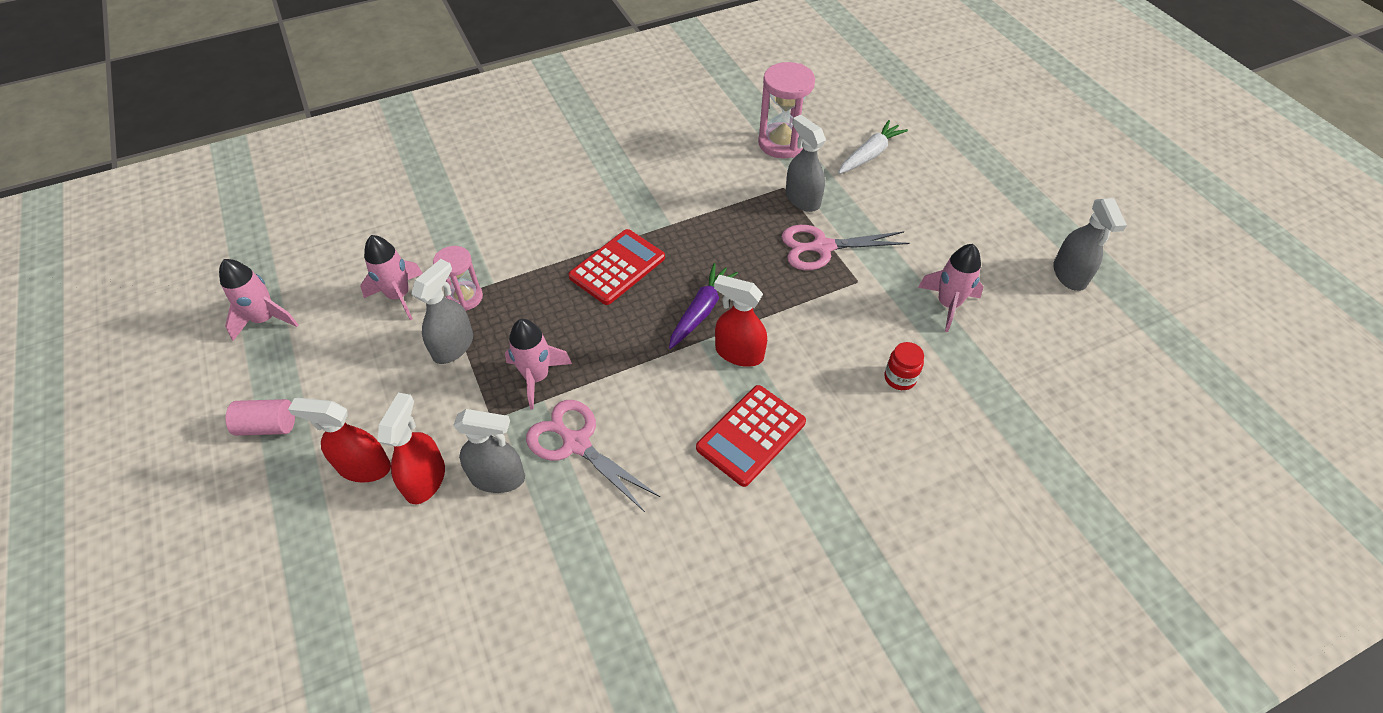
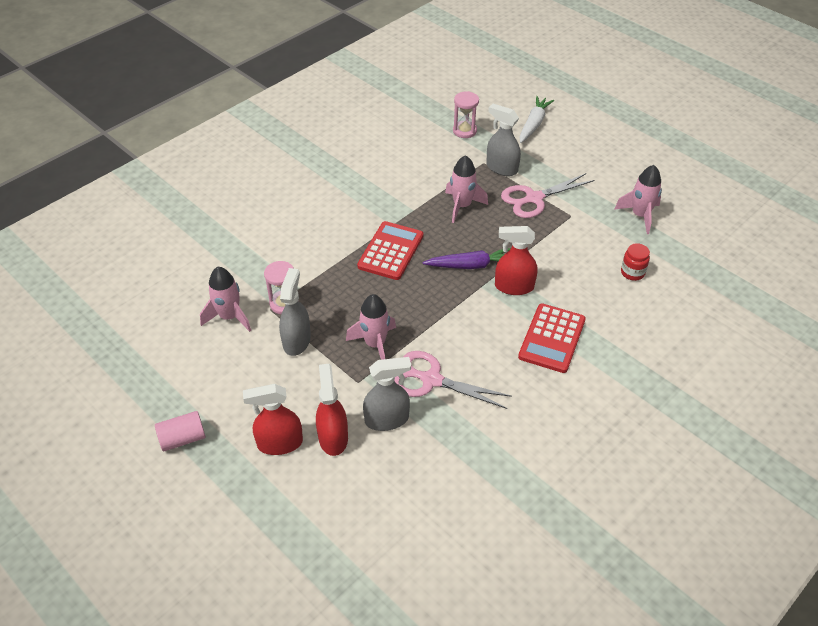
camera: 20 degrees left, 5 degrees down
pink rocket [219,259,299,341] -> pink rocket moved to [445,155,488,223]
purple carrot [669,263,738,349] -> purple carrot turned 75 degrees clockwise [423,248,511,269]
pink hourglass [758,62,815,159] -> pink hourglass [453,91,479,138], size x0.63
grey spray bottle [1053,198,1127,291] -> none

